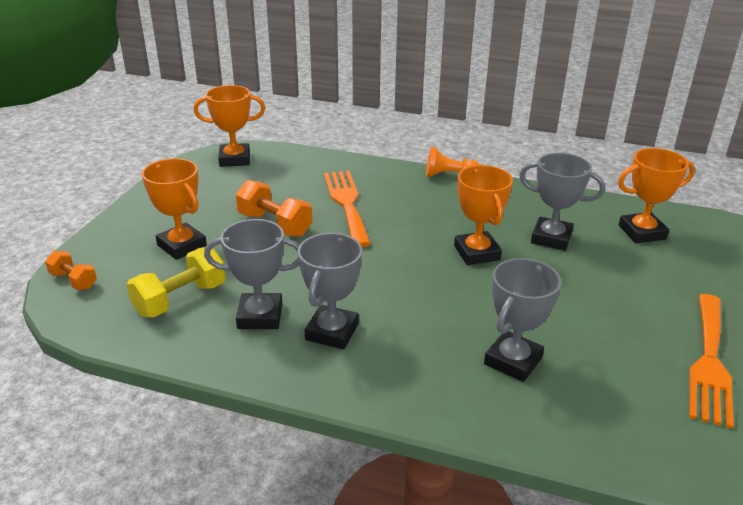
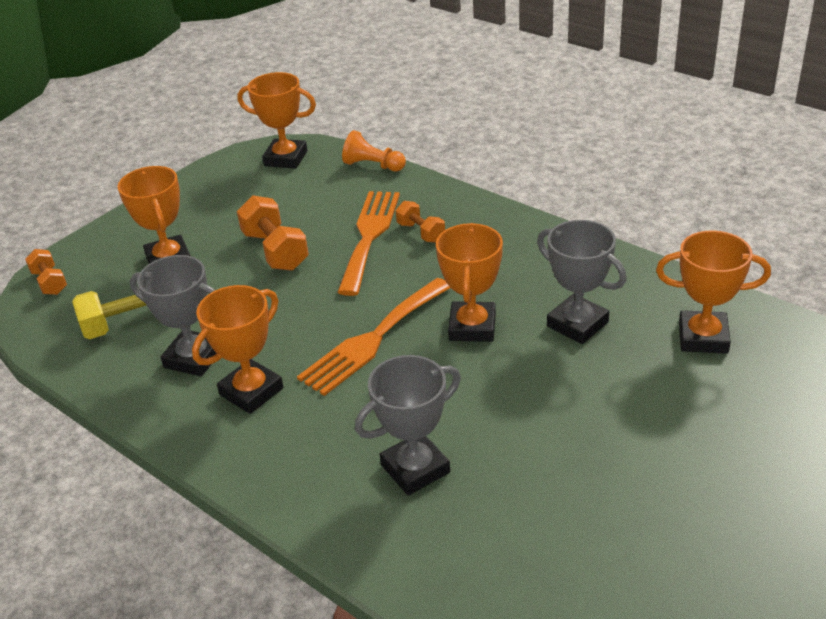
camera: 25 degrees right, 5 degrees up
grey trophy [298,233,362,349] -> orange trophy [192,285,284,414]
orange pawn [426,147,480,177] -> orange pawn moved to [342,130,406,171]
orange fork [689,294,734,429] -> orange fork moved to [297,278,450,396]
none -> orange dumbbell [396,201,445,243]

